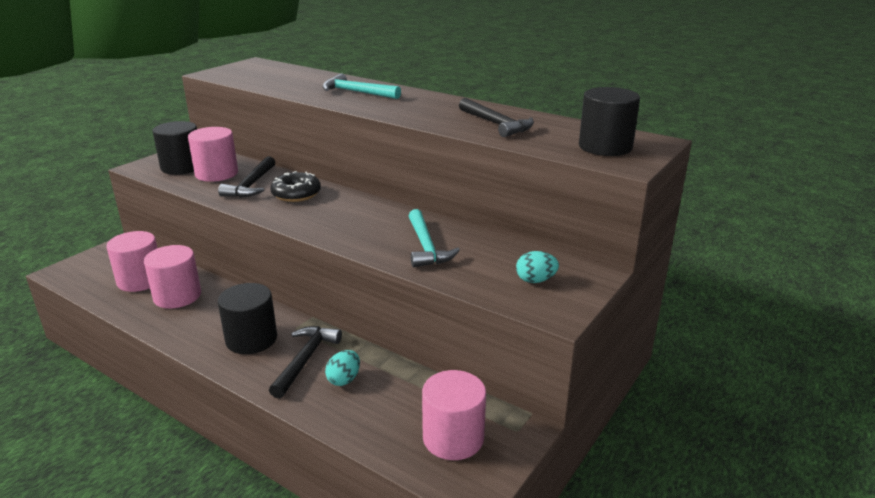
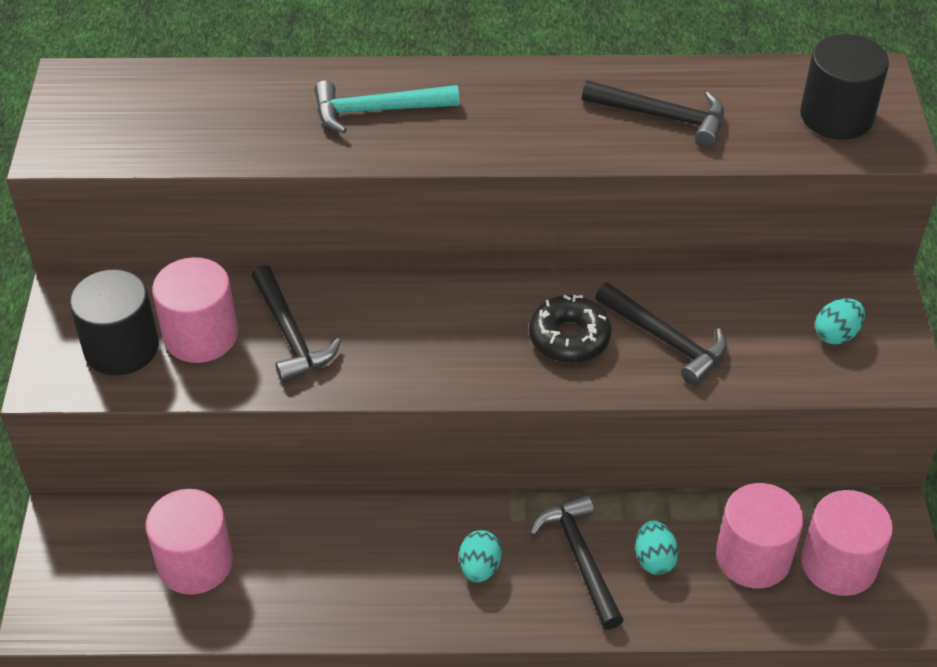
camera: 35 degrees left, 20 degrees up
pink cylinder [144,245,201,309] -> pink cylinder moved to [716,483,804,588]
black cylinder [218,283,277,354] -> turquoise egg [459,530,502,582]
black donut [270,171,321,202] -> black donut moved to [529,295,611,363]
turquoise hammer [409,209,460,268] -> black hammer [595,283,727,386]

